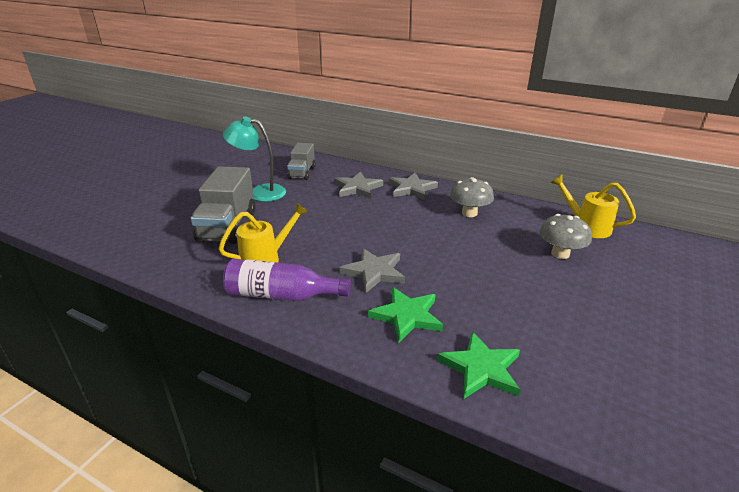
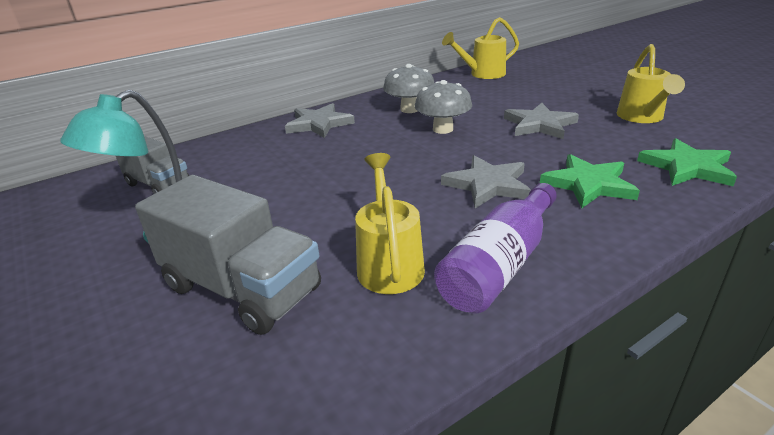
camera: 60 degrees left, 0 degrees up
grey star [334,172,383,199] -> grey star moved to [504,103,579,139]
grey mushroom [539,214,592,259] -> grey mushroom moved to [415,80,472,134]
none -> yellow watering can [617,44,685,123]

